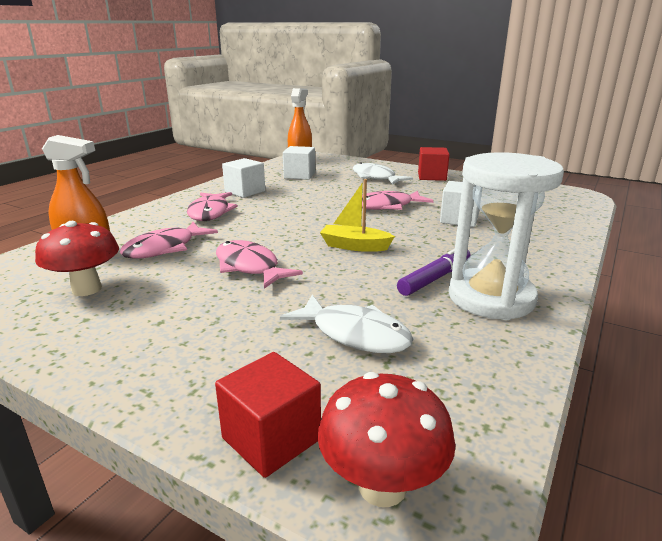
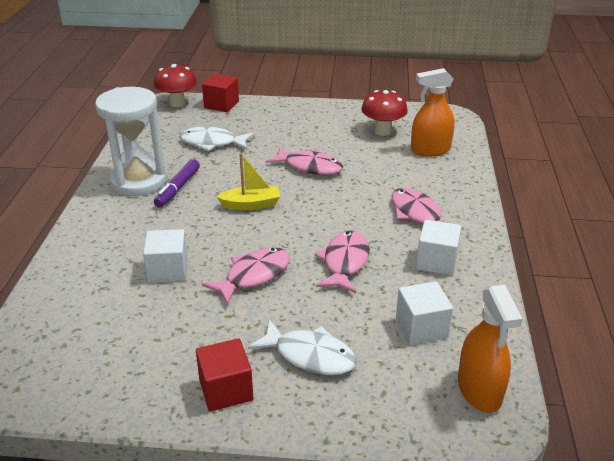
camera: 155 degrees right, 10 degrees up
pink fish [120,222,218,259] -> pink fish moved to [315,231,370,293]

